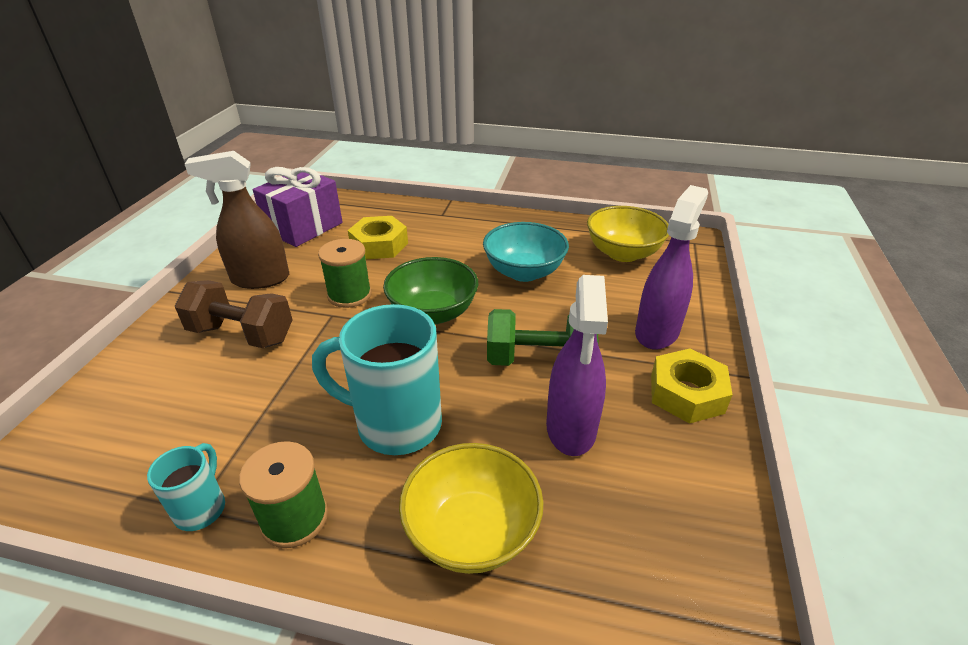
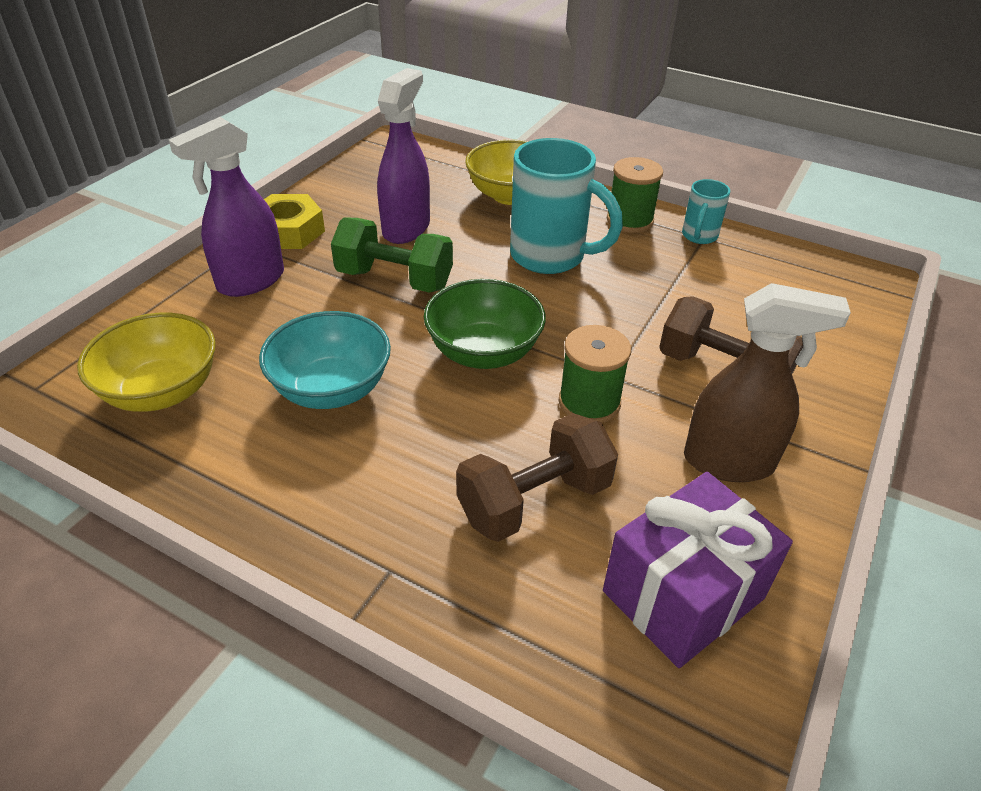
camera: 165 degrees left, 5 degrees up
yellow nut [348,216,408,259] -> brown dumbbell [456,413,618,542]

